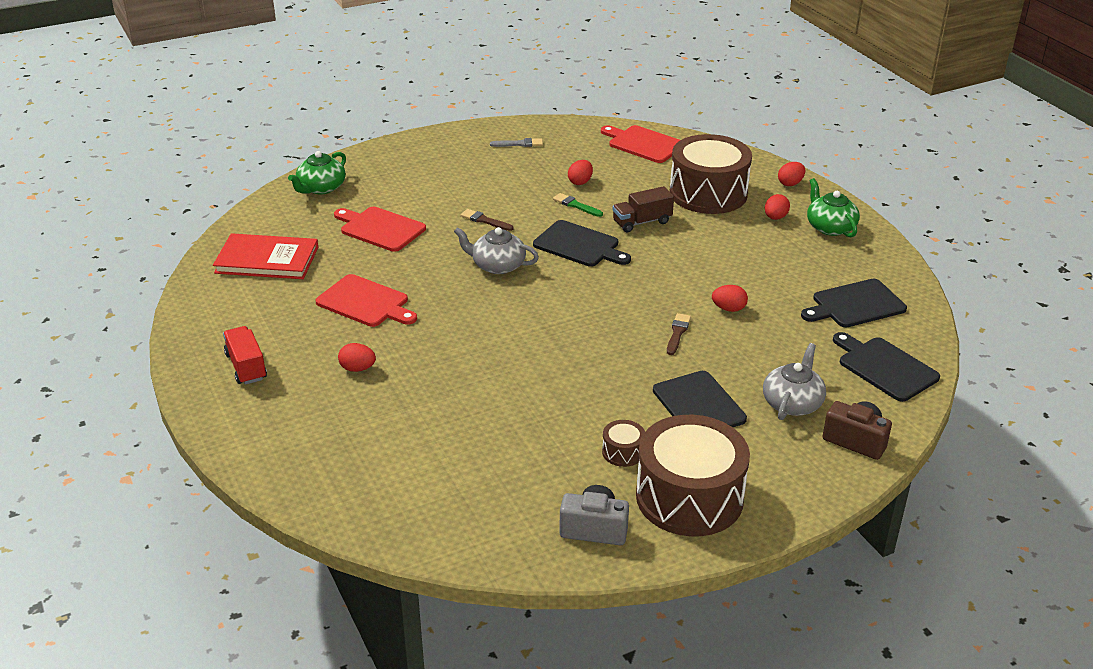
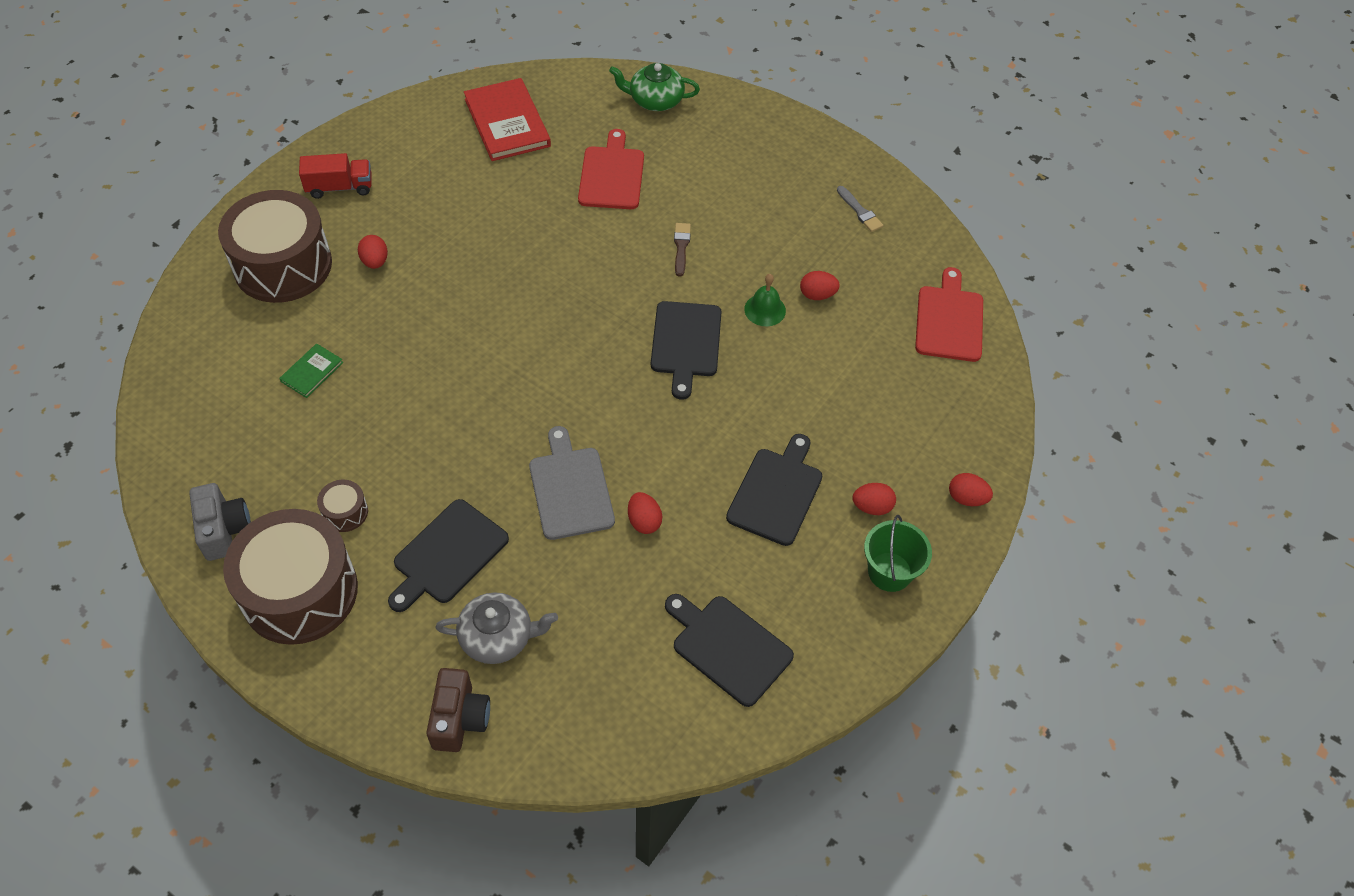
camera: 60 degrees right, 20 degrees up
red truck [223,326,267,385] -> red truck turned 45 degrees clockwise [299,153,372,199]
red cutting board [315,274,417,327] -> none
grey teapot [454,227,539,274] -> none
green brush [553,193,603,217] -> green bell [744,274,786,326]
brown truck [612,186,674,232] -> none
brown brush [667,313,691,355] -> grey cutting board [529,426,615,540]
brown drum [670,134,752,214] -> brown drum moved to [218,190,332,303]
green teapot [807,178,860,237] -> green bucket [864,515,932,592]
black cutting board [833,332,940,402] -> black cutting board moved to [726,434,822,546]
none -> green book [279,343,343,398]

